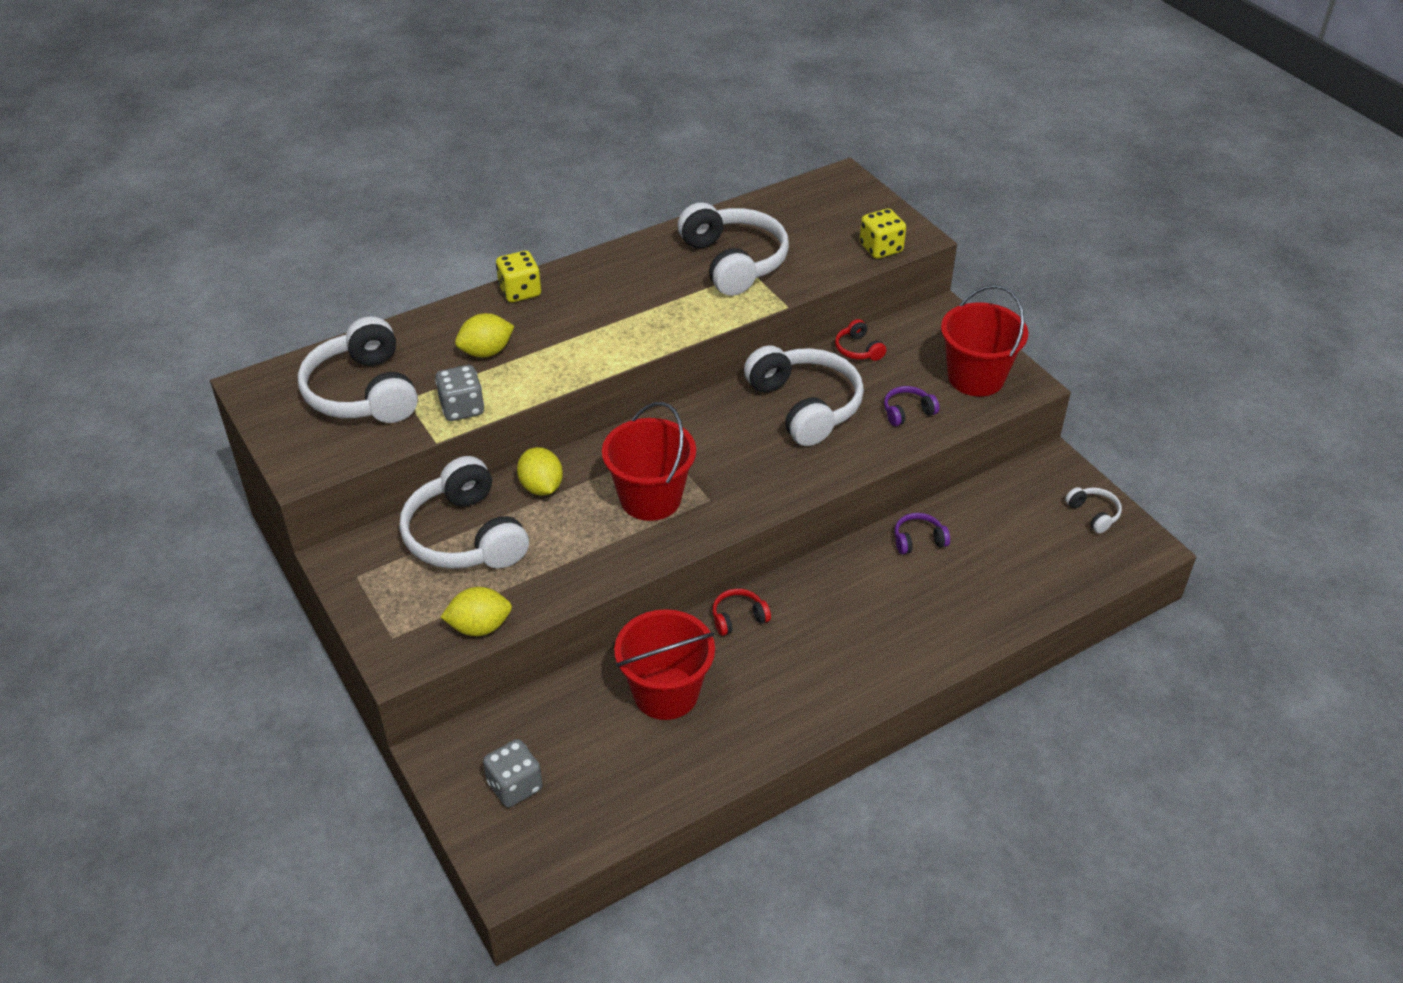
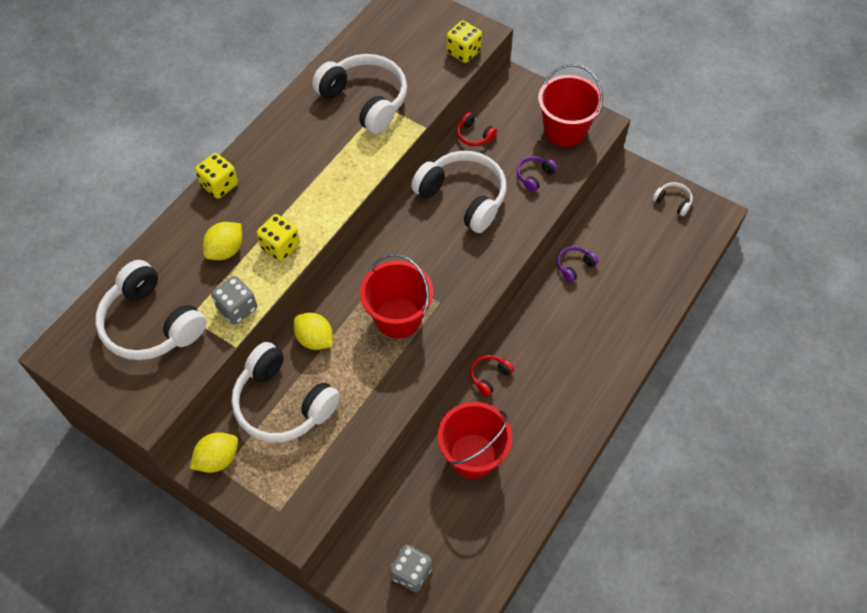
camera: 25 degrees left, 15 degrees up
yellow lemon [440,587,512,636] -> yellow lemon moved to [190,432,238,473]
none -> yellow dice [256,214,300,261]

